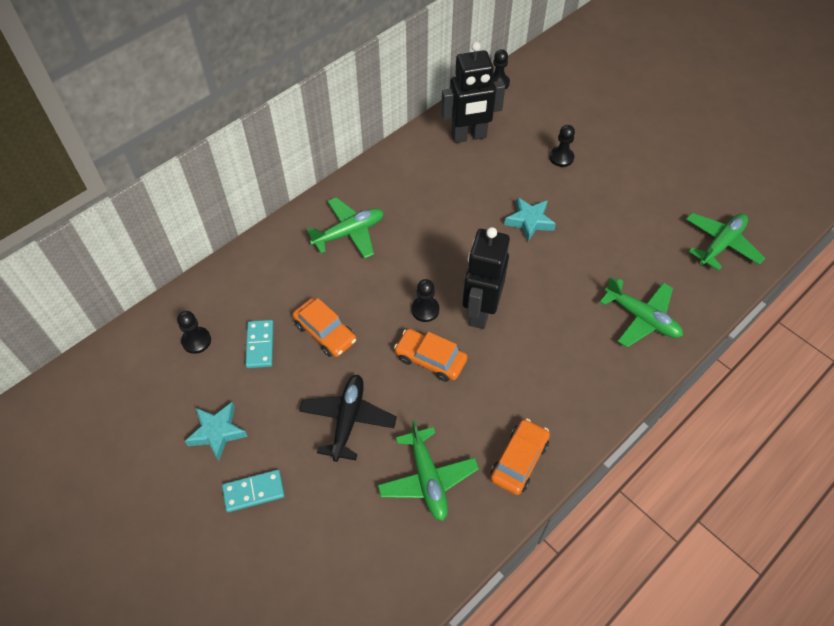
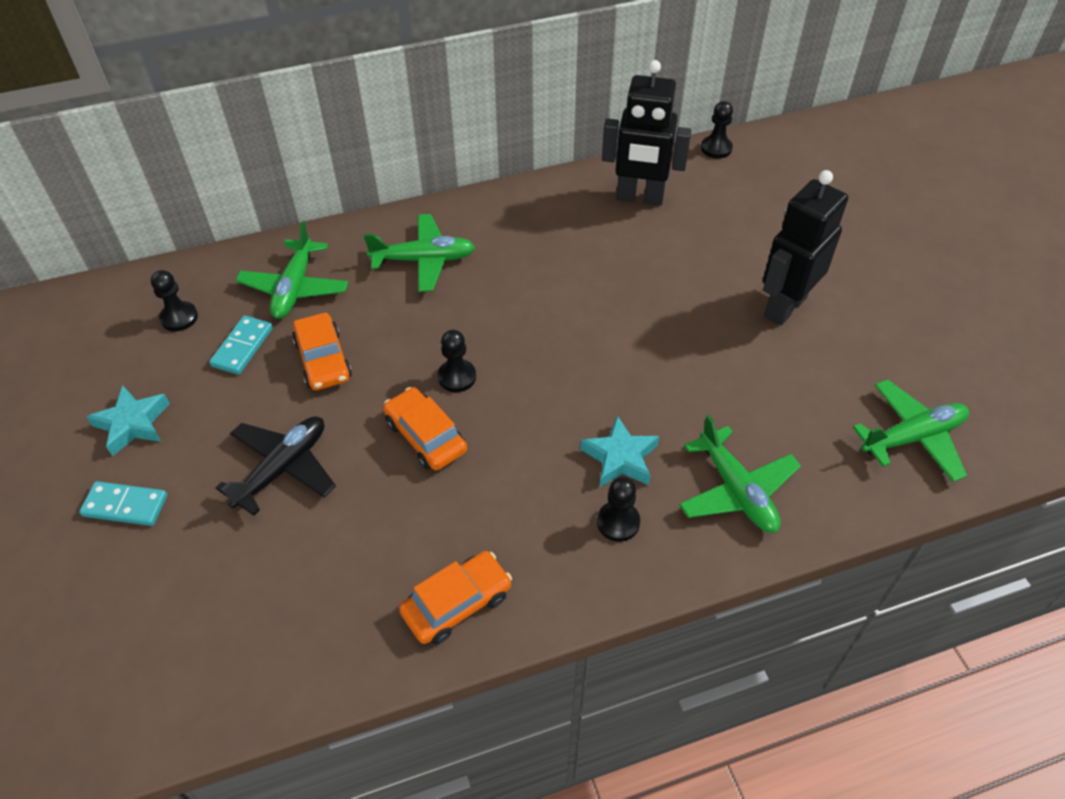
camera: 25 degrees right, 5 degrees down
green plane [378,420,479,521] -> green plane moved to [235,221,348,319]
black robot [462,227,510,329] -> black robot moved to [763,170,848,325]
turquoise star [504,197,556,241] -> turquoise star moved to [580,416,659,487]
black pawn [549,125,575,167] -> black pawn moved to [597,477,640,542]

